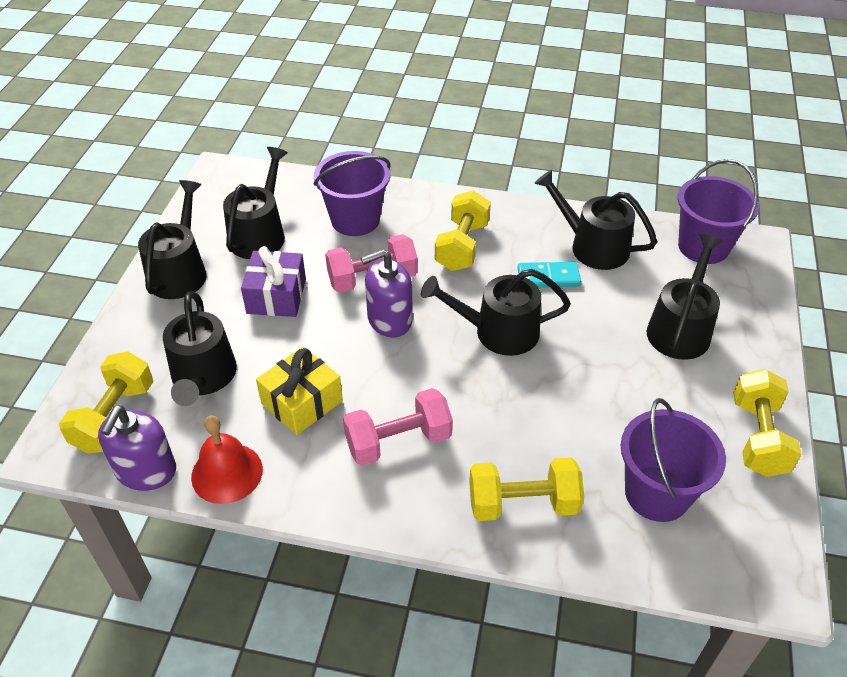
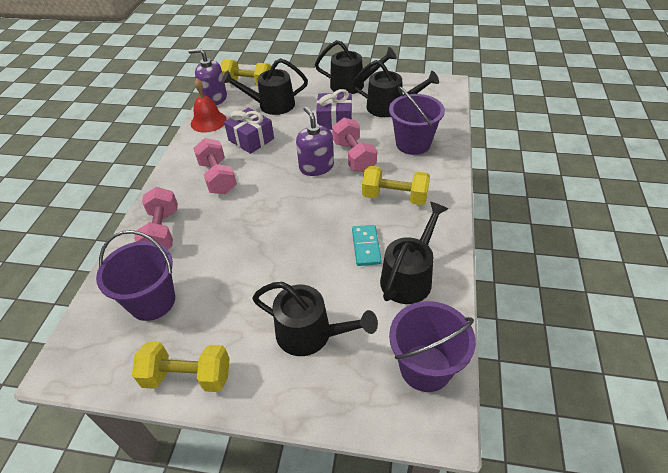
camera: 90 degrees right, 0 degrees up
yellow gift [256,346,343,435] -> purple gift [224,108,274,154]
black watering can [421,269,571,356] -> none
yellow dumbbell [469,458,584,521] -> pink dumbbell [134,187,178,250]

